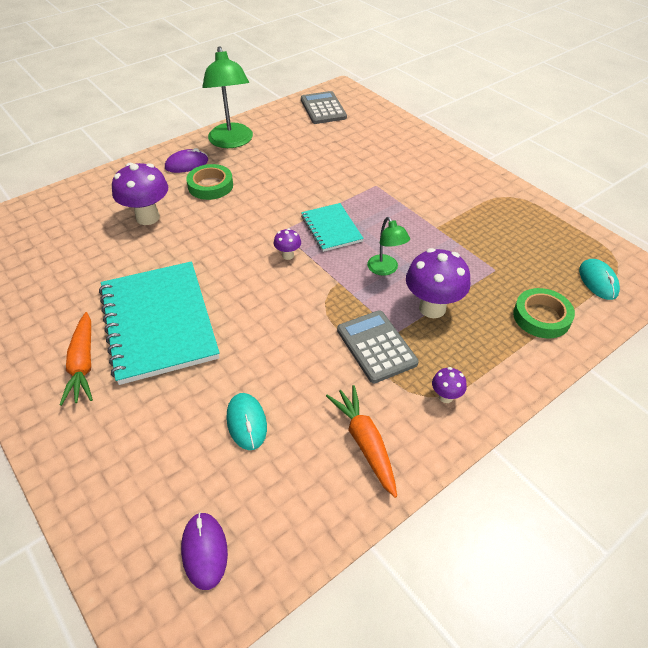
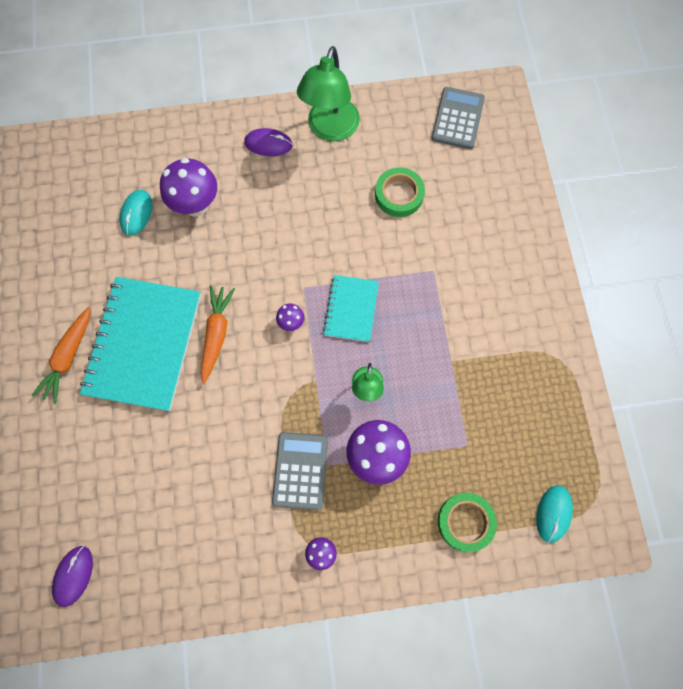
camera: 30 degrees right, 25 degrees up
green tape [186,164,233,200] -> green tape moved to [375,167,425,217]
turquoise mouse [227,393,267,450] -> turquoise mouse moved to [119,190,153,236]
orange carrot [326,385,397,498] -> orange carrot moved to [201,285,235,384]

